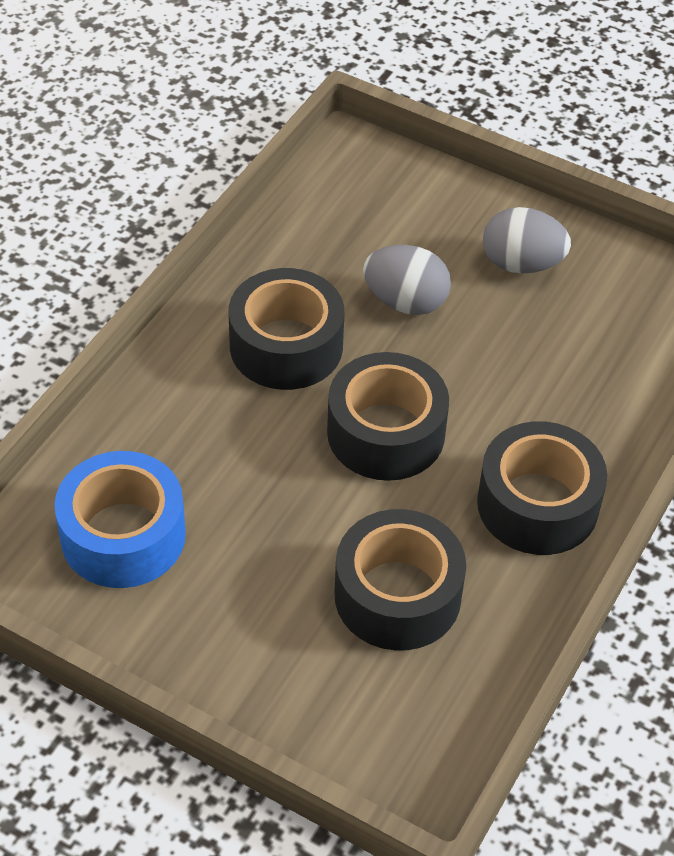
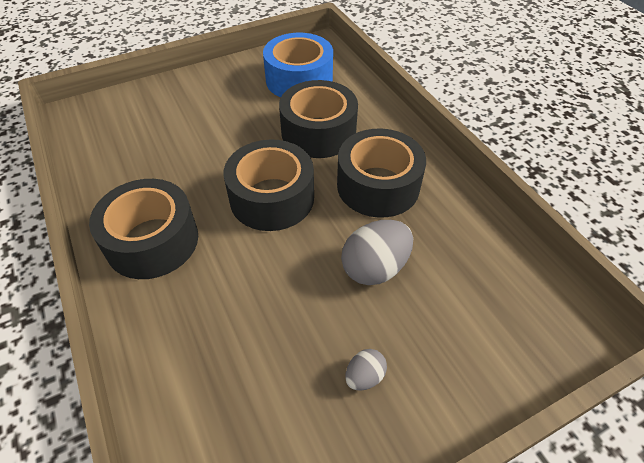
camera: 125 degrees right, 0 degrees up
black tape [335,509,466,651] -> black tape moved to [279,80,358,158]
grey egg [483,207,571,274] -> grey egg [345,349,387,391], size x0.52

